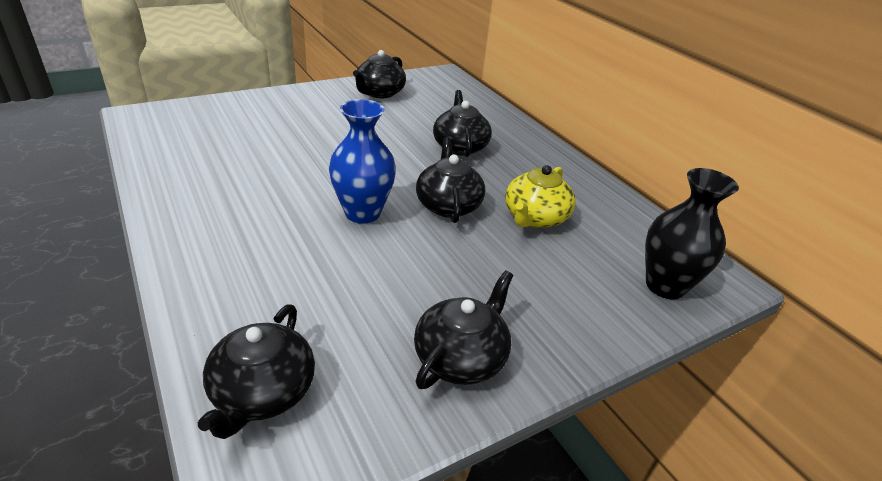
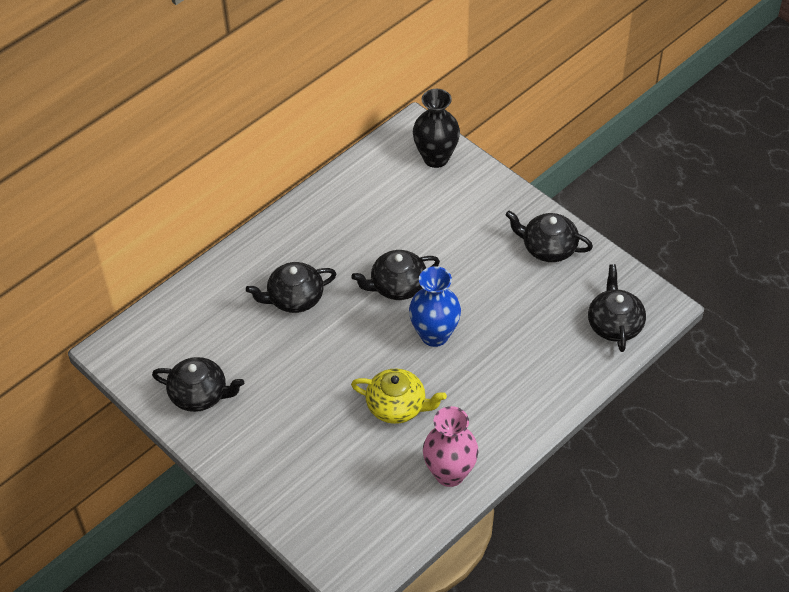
camera: 100 degrees left, 15 degrees up
black teapot [198,305,315,439] -> black teapot turned 90 degrees counterclockwise [588,264,646,352]
yellow teapot [505,165,576,228] -> yellow teapot moved to [351,369,447,424]
none -> pink vase [423,406,479,487]

